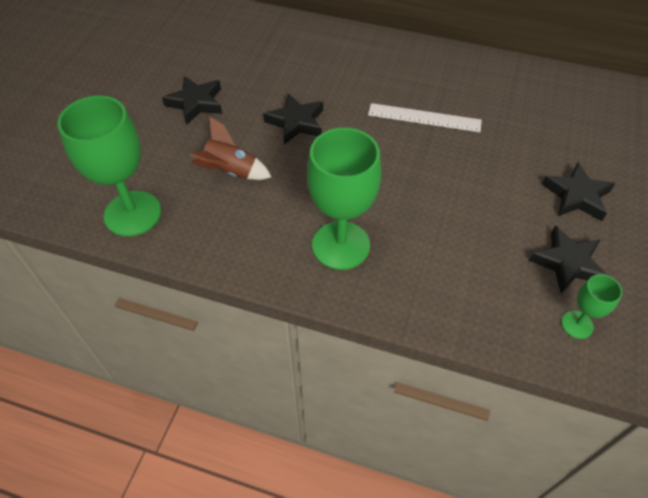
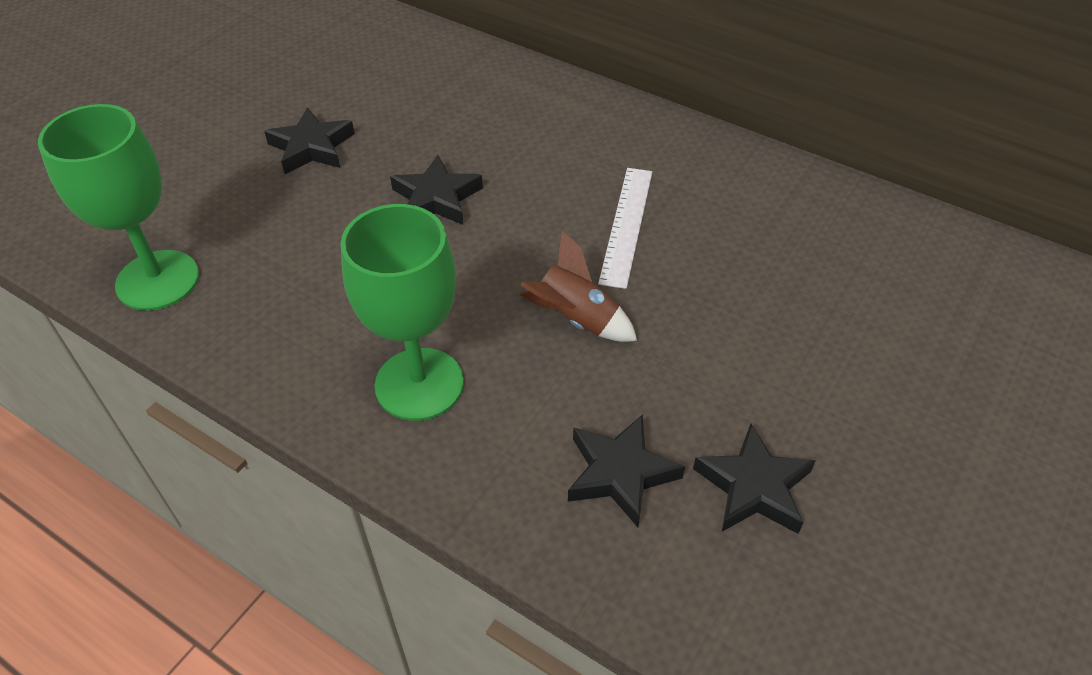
camera: 15 degrees right, 5 degrees down
brown rocket [190,116,271,180] -> brown rocket moved to [519,231,637,342]
white ruler [368,103,482,132] -> white ruler turned 75 degrees clockwise [598,168,652,289]
black star [542,162,615,221] -> black star moved to [568,414,685,527]
green goblet [561,274,622,339] -> none

